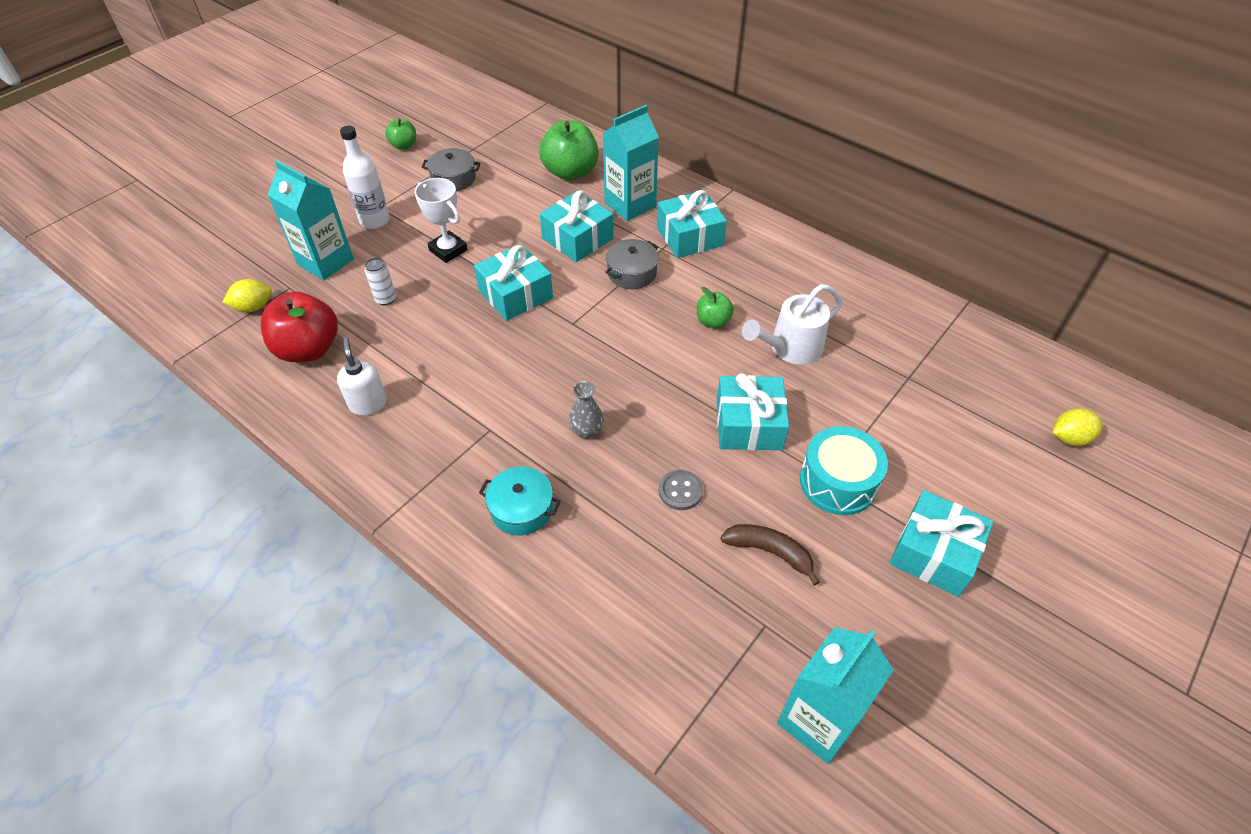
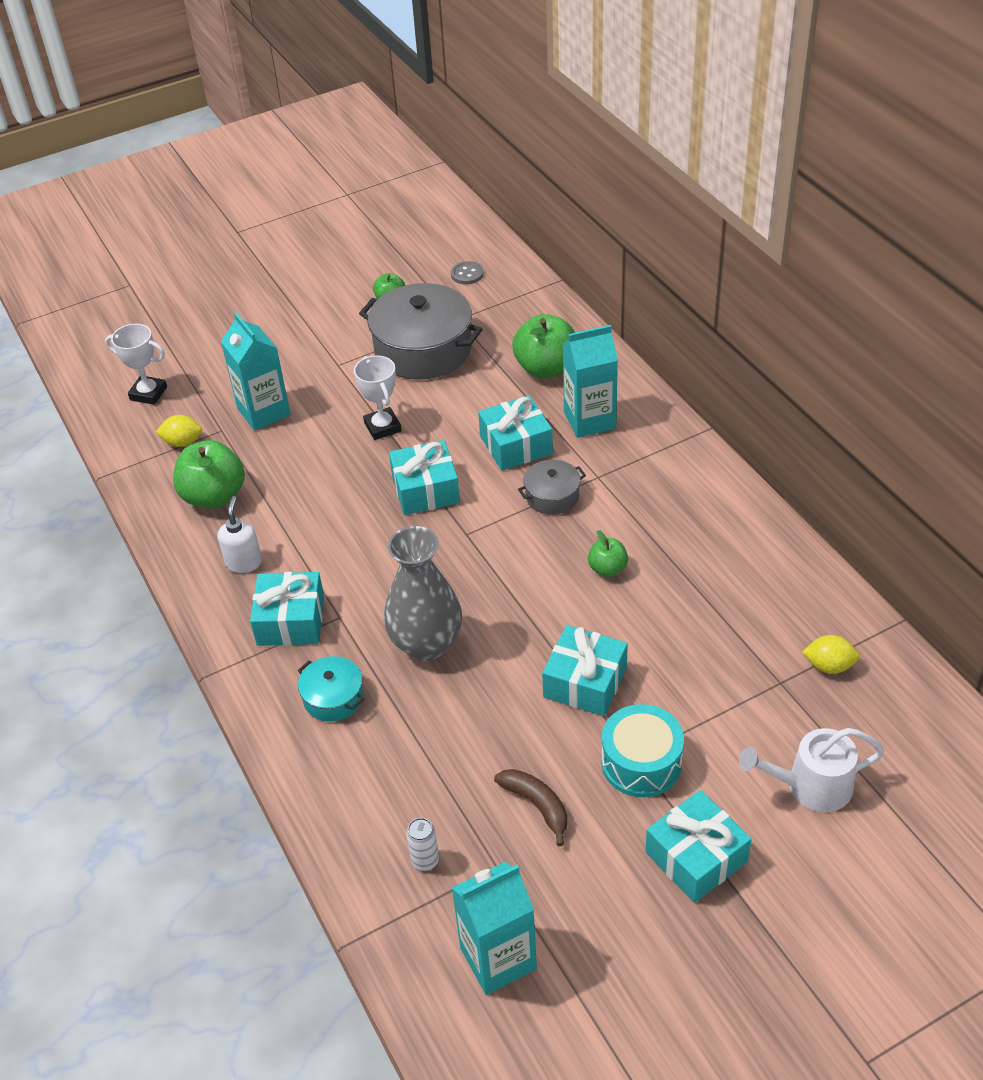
camera: 25 degrees right, 5 degrees down
red apple [261,292,338,362] -> green apple [173,440,245,509]
white bottle [340,126,390,229] -> none
white can [365,258,396,305] -> white can moved to [406,818,439,871]
grey pot [422,148,480,191] -> grey pot [359,283,483,380], size x2.03
grey vase [569,381,604,439] -> grey vase [384,526,462,661], size x2.23
turquoise gift [657,190,727,258] -> turquoise gift moved to [250,572,324,646]
grey button [659,470,703,510] -> grey button moved to [451,261,484,285]
white watering can [742,284,842,364] -> white watering can moved to [739,728,884,812]
yellow lemon [1052,408,1103,446] -> yellow lemon moved to [802,635,860,674]
none -> white trophy [105,324,167,405]

